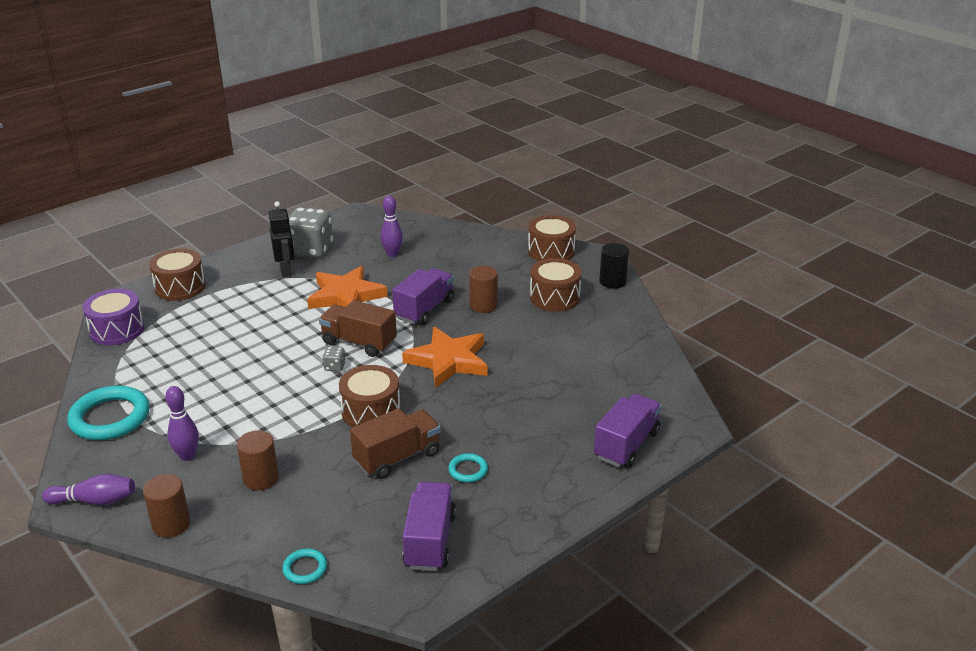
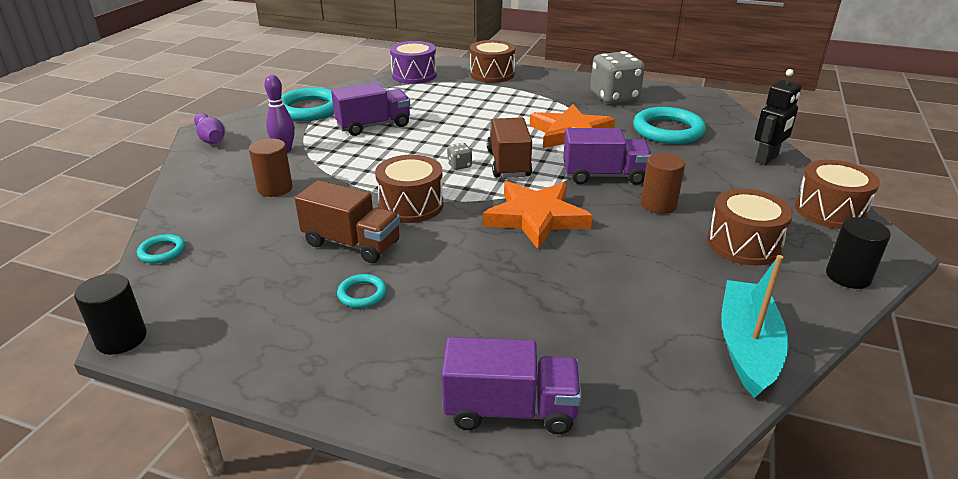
camera: 60 degrees right, 0 degrees up
brown cylinder [143,474,190,538] -> none
black robot [269,201,295,277] -> black robot moved to [755,69,801,165]
purple bowling pin [380,195,403,257] -> turquoise ring [633,107,706,144]
purple truck [402,482,456,571] -> purple truck moved to [331,82,410,136]
none -> black cylinder [74,273,147,355]
none -> turquoise boat [721,255,788,398]

